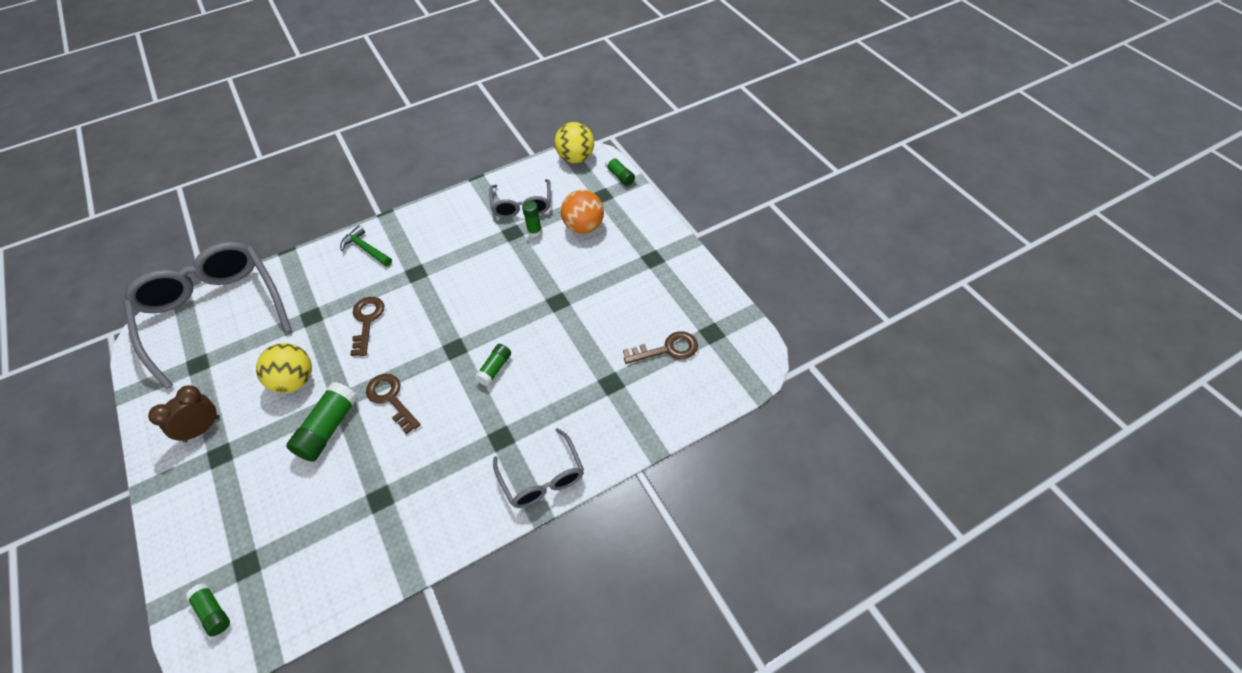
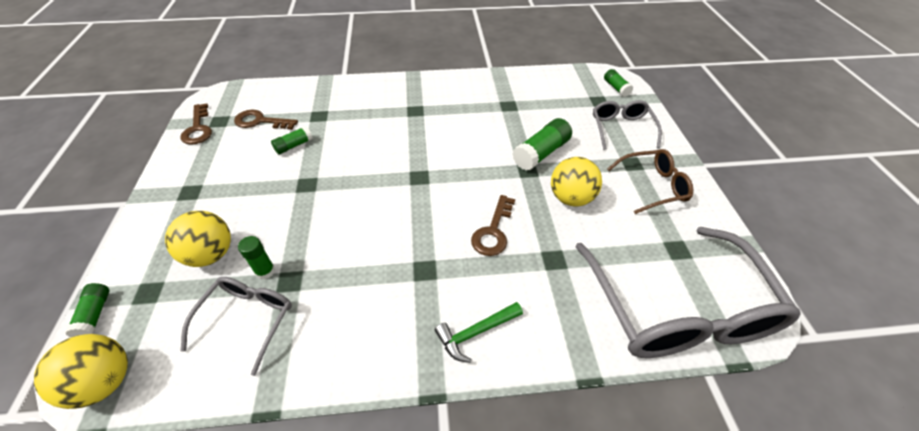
camera: 160 degrees left, 5 degrees down
brown clock [148,385,220,442] -> brown glasses [607,149,693,214]
green hammer [340,225,392,267] -> green hammer turned 90 degrees clockwise [435,302,523,363]
brown key [366,374,421,434] -> brown key moved to [181,103,212,145]
green glue stick [475,344,511,386] -> green glue stick moved to [271,126,313,154]
grey glasses [493,428,584,508] -> grey glasses moved to [593,100,662,150]
orange ball [561,190,604,234] -> yellow ball [165,211,231,267]

